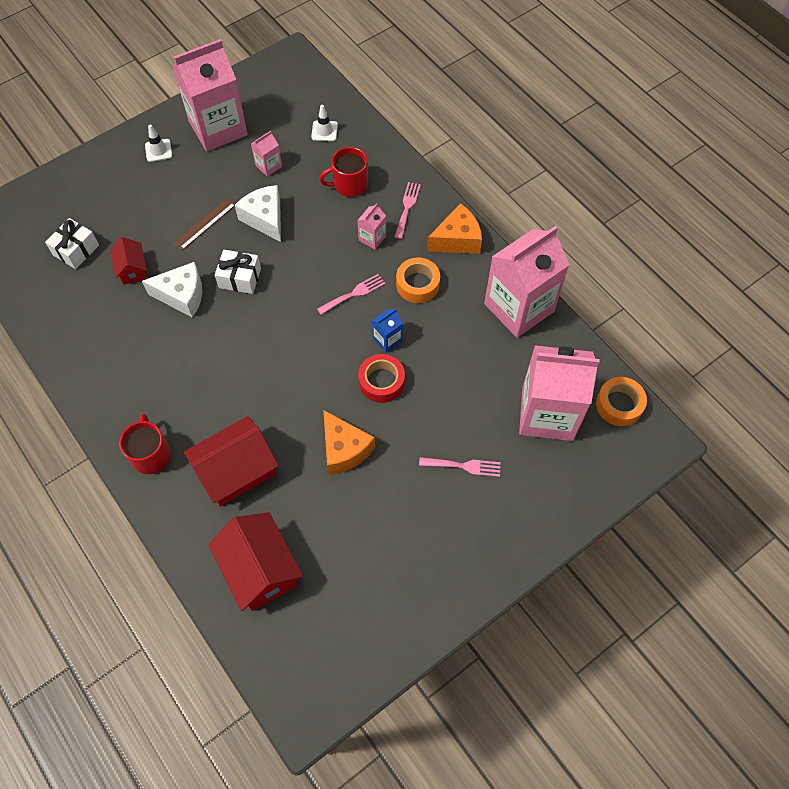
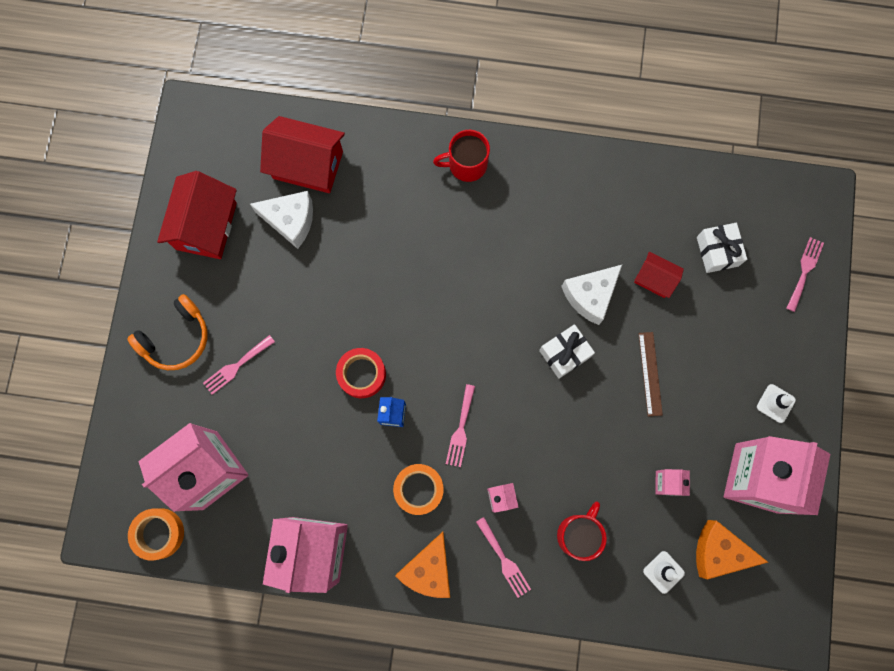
camera: 135 degrees right, 15 degrees up
red mug [119,413,171,474] -> red mug turned 135 degrees clockwise [433,130,490,182]
red house [184,416,279,507] -> red house moved to [157,171,237,259]
white cheese [235,185,281,242] -> white cheese moved to [250,191,313,249]
orange cheese [323,410,375,475] -> orange cheese moved to [696,520,768,580]
none -> orange headphones [127,294,207,370]
none -> pink fork [786,237,824,312]

